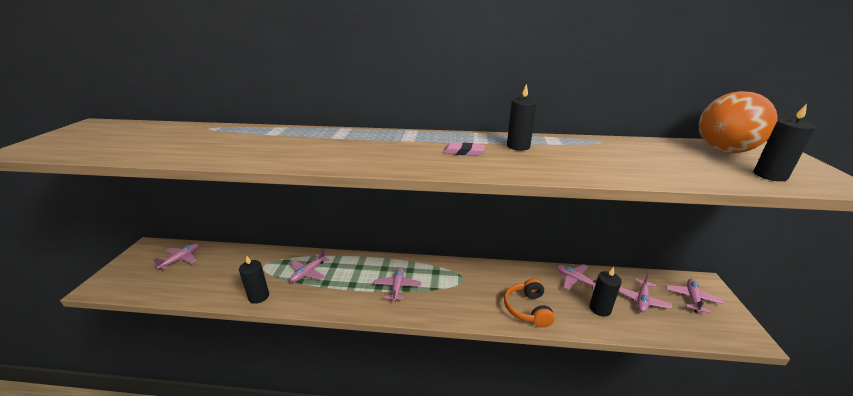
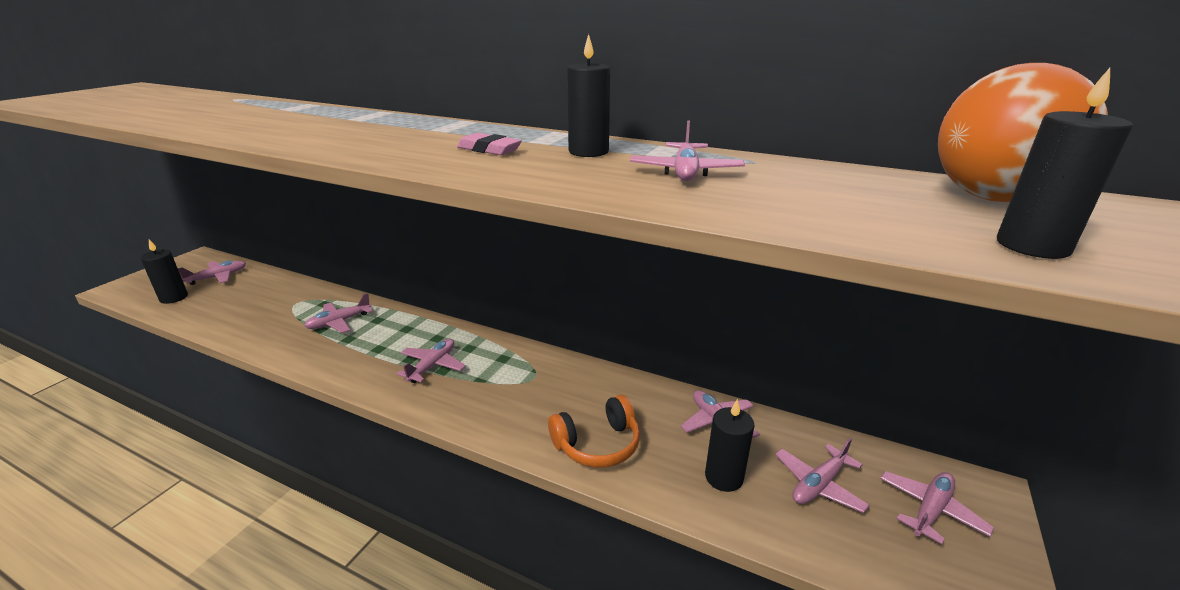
camera: 20 degrees right, 0 degrees up
black candle [239,256,269,304] -> black candle moved to [141,239,188,304]
orange headphones [504,278,555,328] -> orange headphones turned 135 degrees counterclockwise [548,395,640,468]
none -> pink plane [630,120,745,181]

